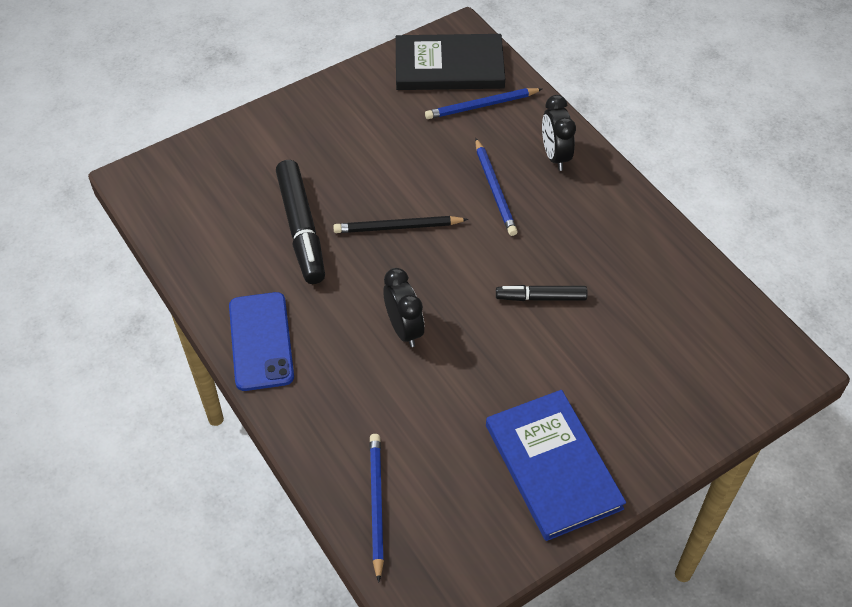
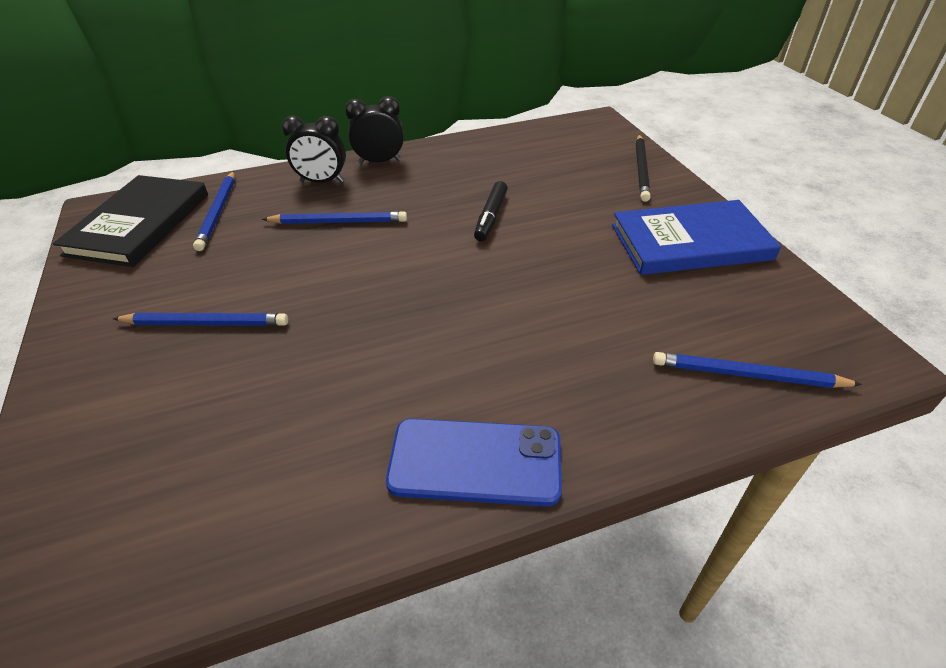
camera: 75 degrees left, 10 degrees down
black marker [276,160,325,284] -> none
black pencil [333,216,468,233] -> black pencil moved to [636,135,651,202]
black clock [384,268,424,347] -> black clock moved to [345,96,404,164]
none -> blue pencil [113,313,288,326]

